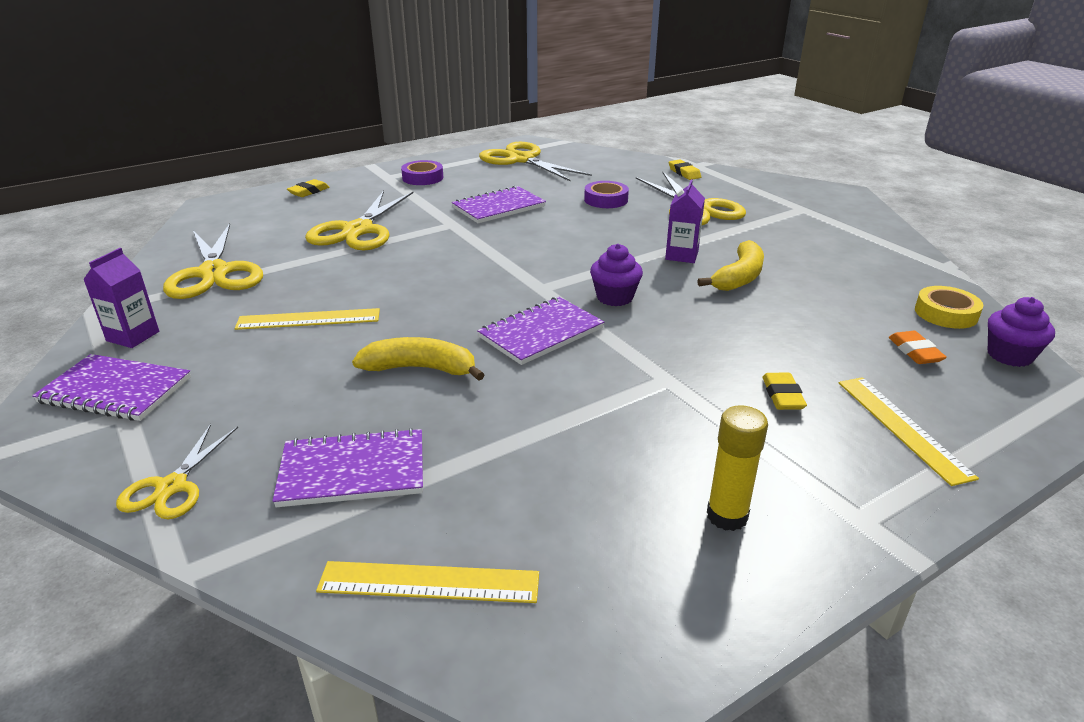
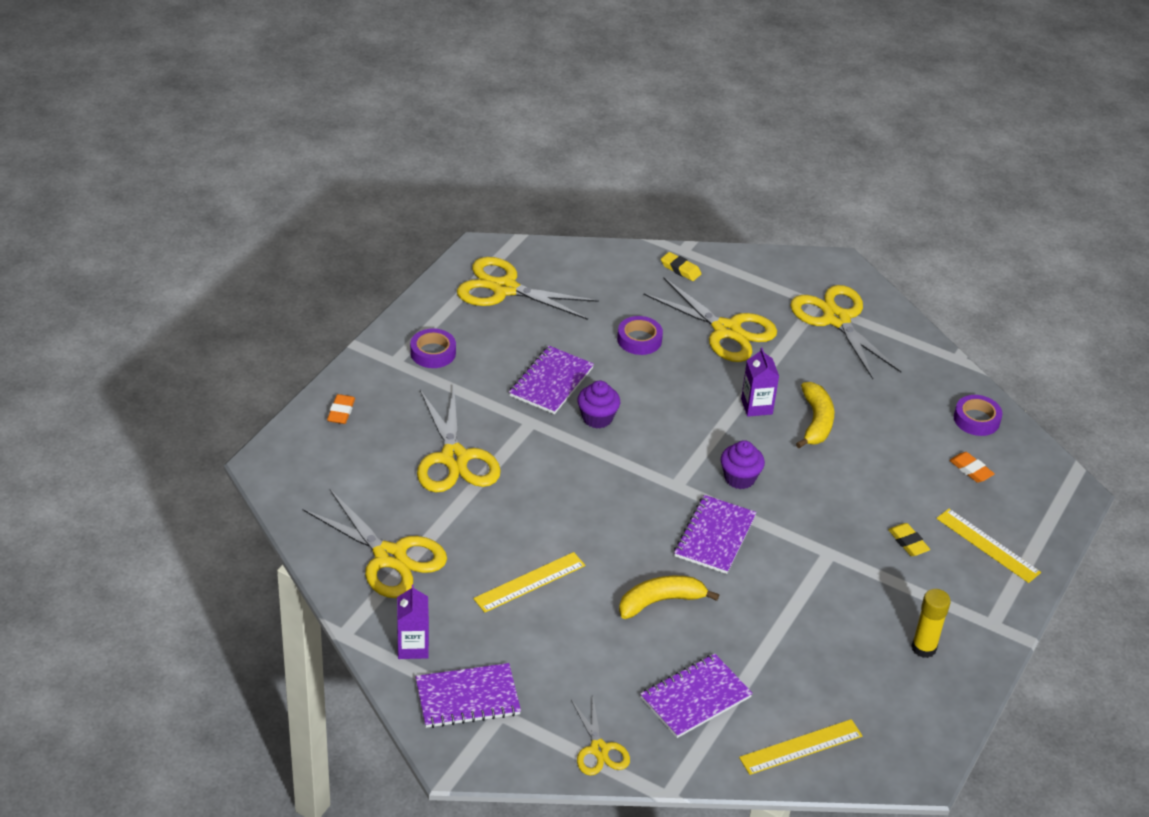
camera: 30 degrees left, 10 degrees up
yellow eraser [287,179,330,197] -> orange eraser [327,394,355,424]
yellow tape [915,286,983,329] -> purple tape [954,395,1002,436]
purple cupcake [988,297,1055,367] -> purple cupcake moved to [577,381,620,429]
none -> yellow scissors [790,285,901,379]

